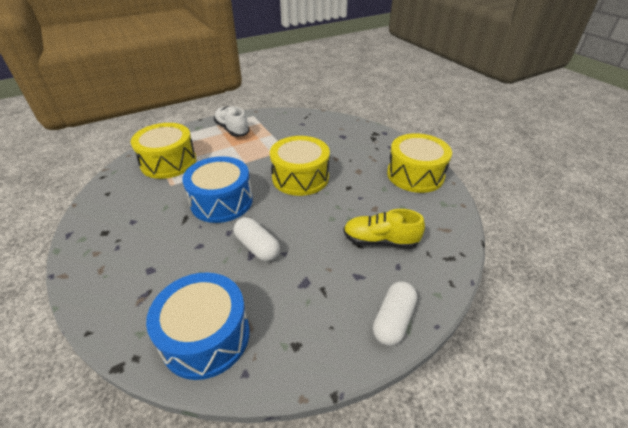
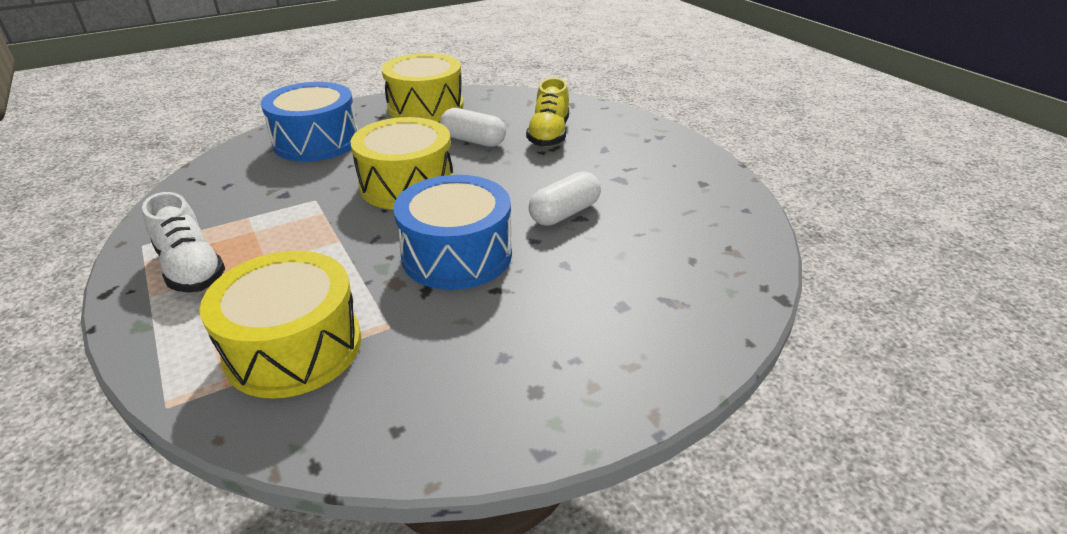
camera: 90 degrees left, 5 degrees down
blue drum [146,272,250,380] -> blue drum moved to [261,82,358,162]
white shoe [214,106,249,137] -> white shoe turned 90 degrees counterclockwise [142,192,225,293]
white capsule [373,281,417,346] -> white capsule moved to [440,108,506,147]

